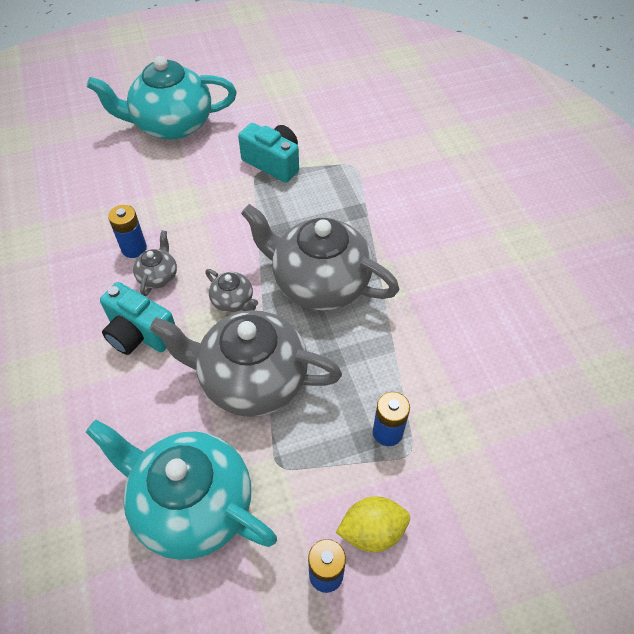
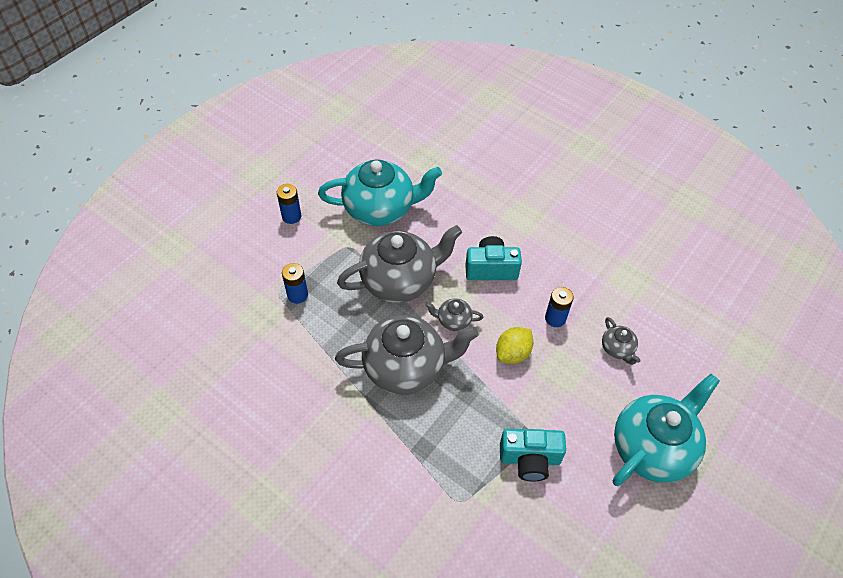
camera: 145 degrees right, 0 degrees up
grey teapot [133,230,177,296] -> grey teapot moved to [602,317,641,365]
yellow lemon [336,496,410,552] -> yellow lemon moved to [496,327,533,364]

